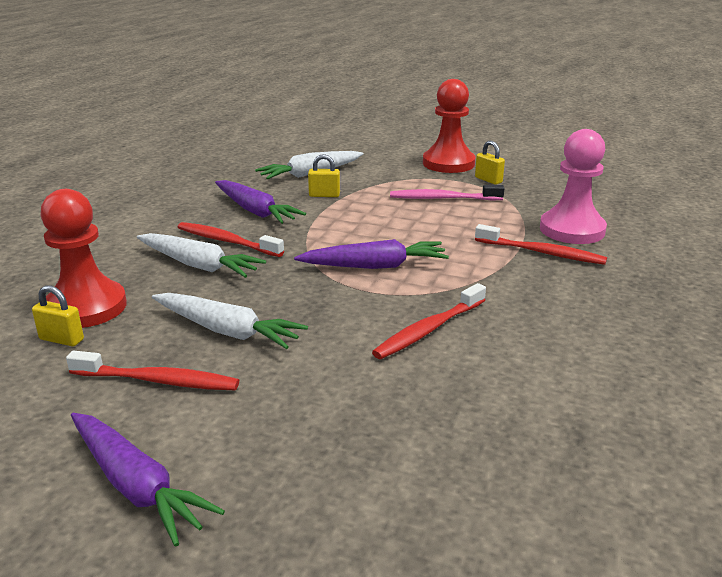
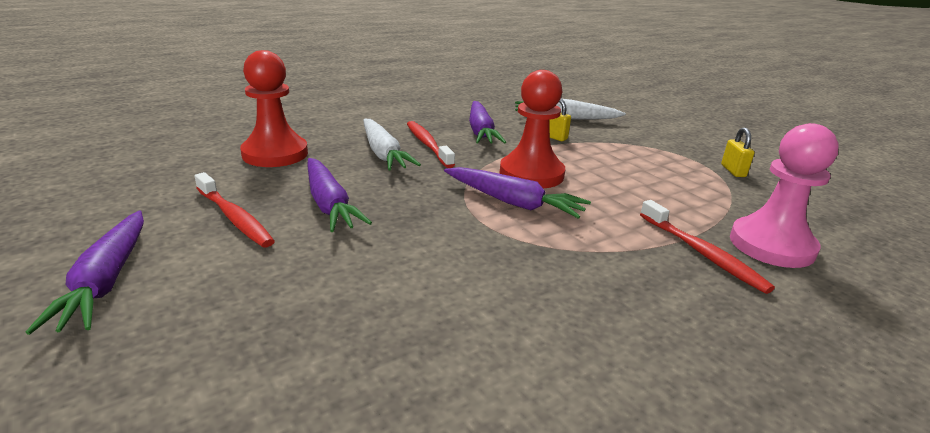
camera: 35 degrees right, 0 degrees up
yellow padlock [32,285,84,347] -> none
white carrot [152,293,308,349] -> purple carrot [308,158,372,232]
red toothbrush [372,283,486,359] -> none
pink toothbrush [390,185,504,200] -> none
red pawn [423,79,475,173] -> red pawn moved to [500,70,565,189]

